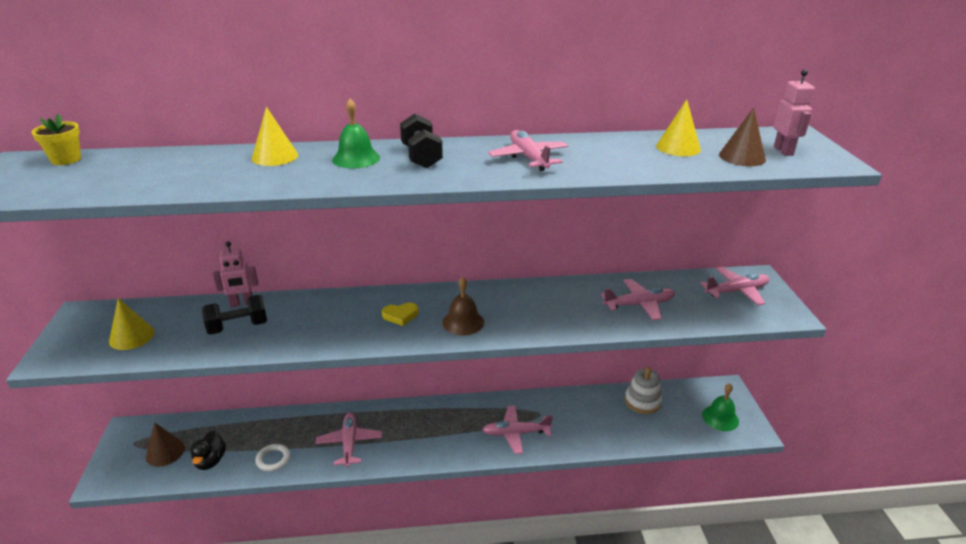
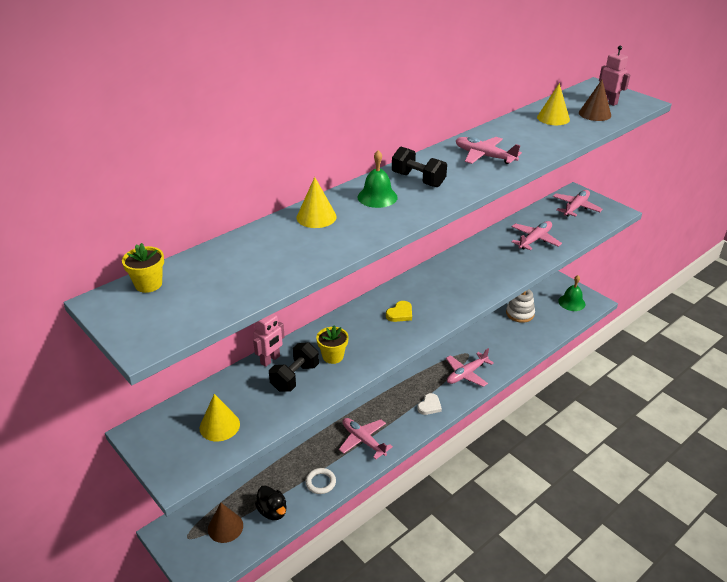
camera: 35 degrees left, 5 degrees up
brown bell [442,277,484,335] -> none
none -> yellow flower pot [316,325,349,364]
none -> white heart [417,393,442,415]

